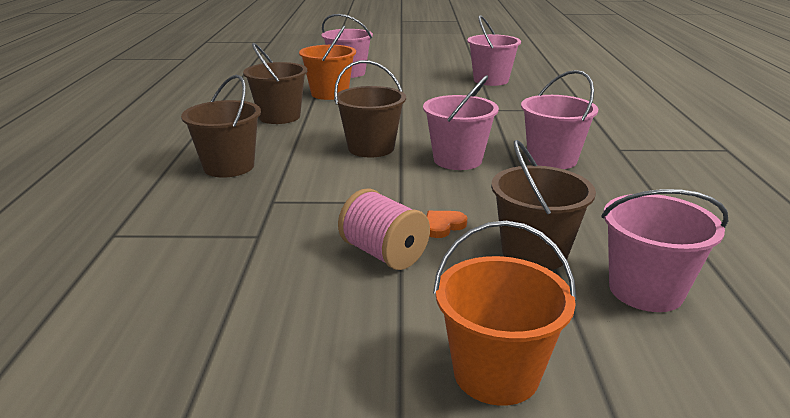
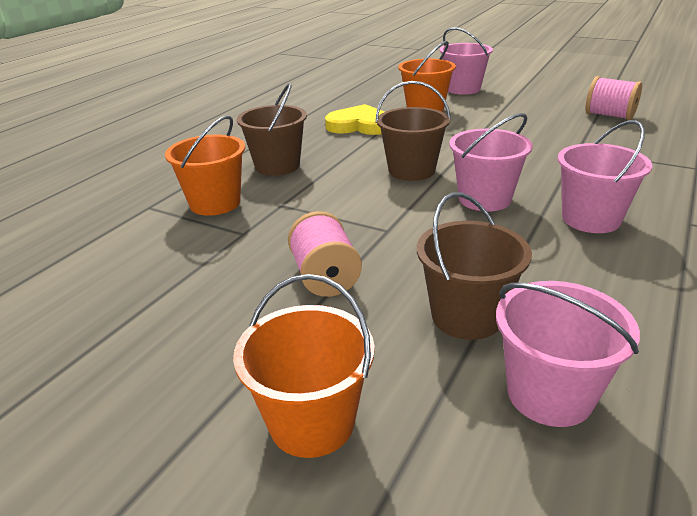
camera: 30 degrees right, 5 degrees up
brown bucket [243,43,307,124] -> yellow heart [325,104,385,135]
orange heart [427,211,467,238] -> none
pink bucket [467,15,521,86] -> pink spool [586,76,642,120]
none -> orange bucket [165,115,245,216]

